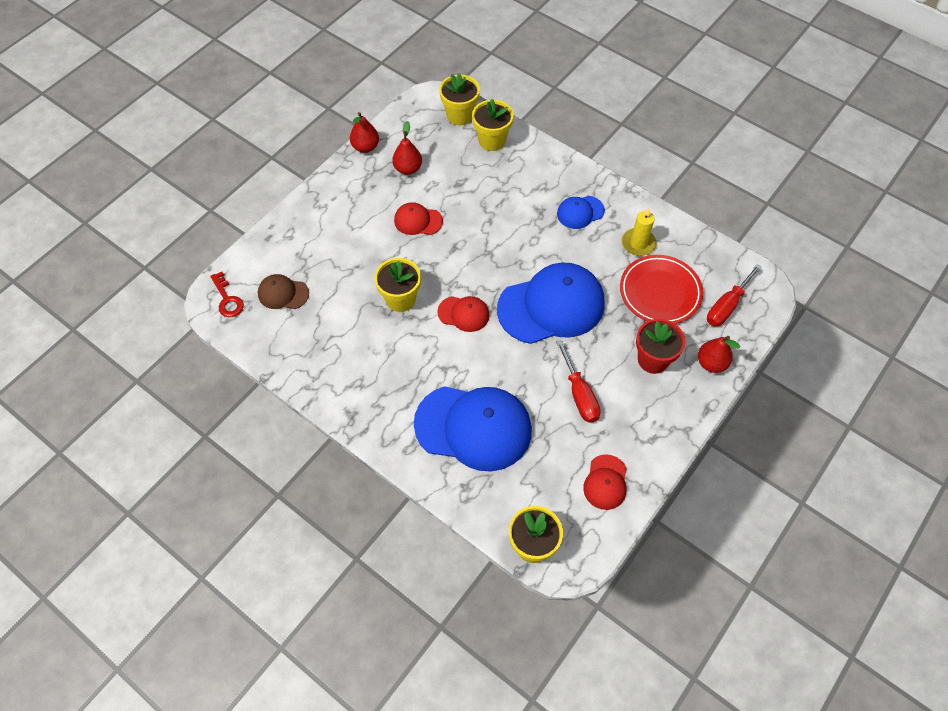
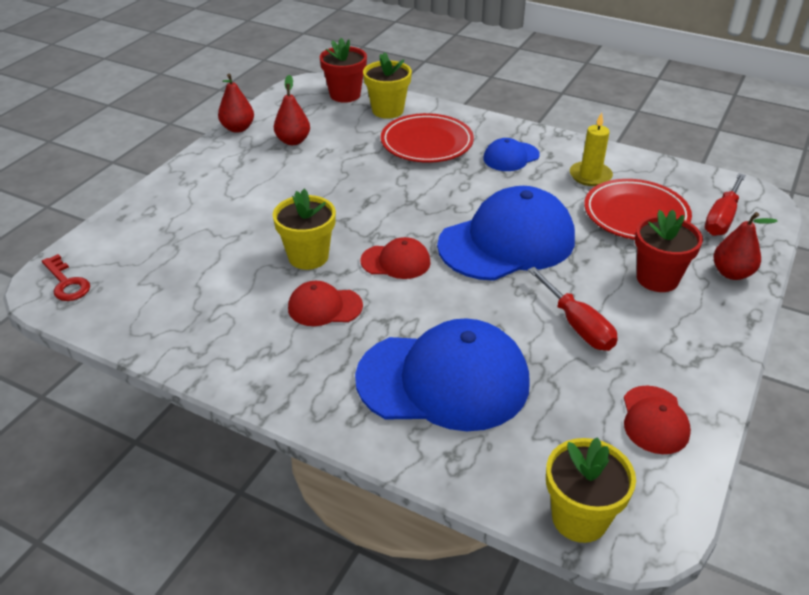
camera: 10 degrees left, 20 degrees down
brown cap [258,274,309,309] -> none
red cap [394,202,443,235] -> red cap moved to [288,281,363,326]
yellow flower pot [439,74,480,125] -> red flower pot [319,38,367,103]
none -> red plate [381,113,474,163]

